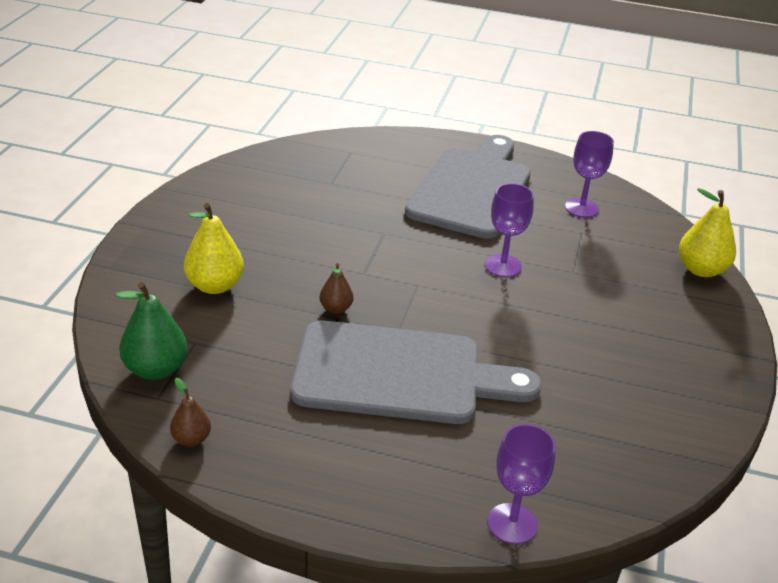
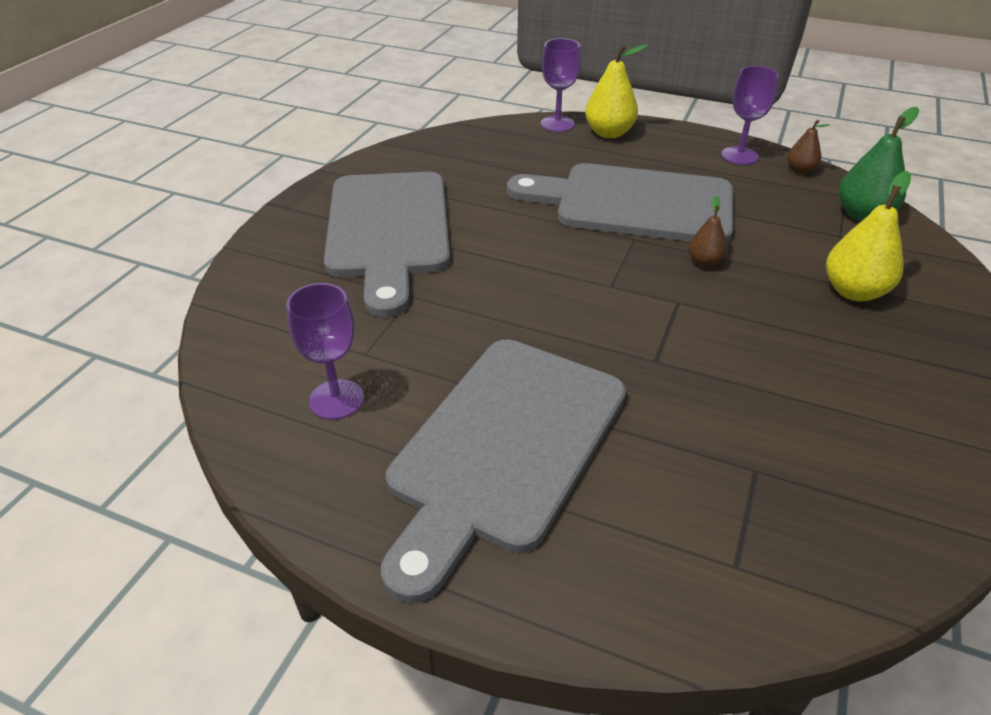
camera: 170 degrees left, 5 degrees up
purple goblet [485,183,534,277] -> purple goblet moved to [721,66,779,165]
yellow pear [679,188,736,277] -> yellow pear moved to [585,44,648,138]
none -> grey cutting board [324,172,450,317]

